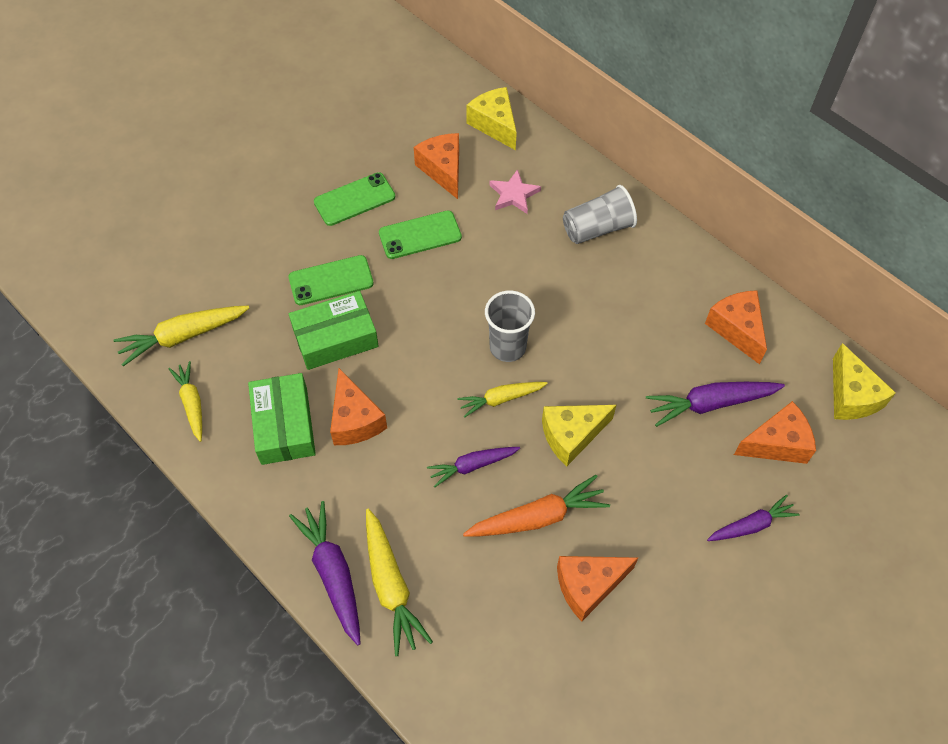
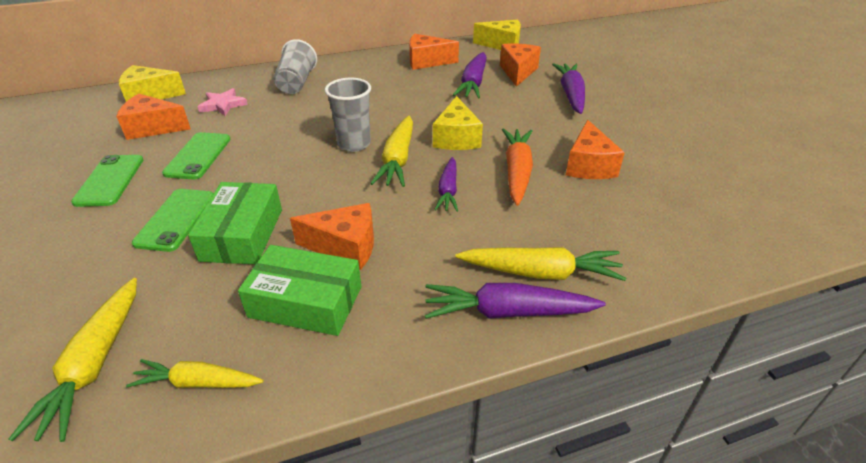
camera: 65 degrees left, 20 degrees down
yellow carrot [457,382,548,418] -> yellow carrot [370,116,413,187], size x1.52
purple carrot [707,495,800,541] -> purple carrot [552,63,585,114], size x1.52

